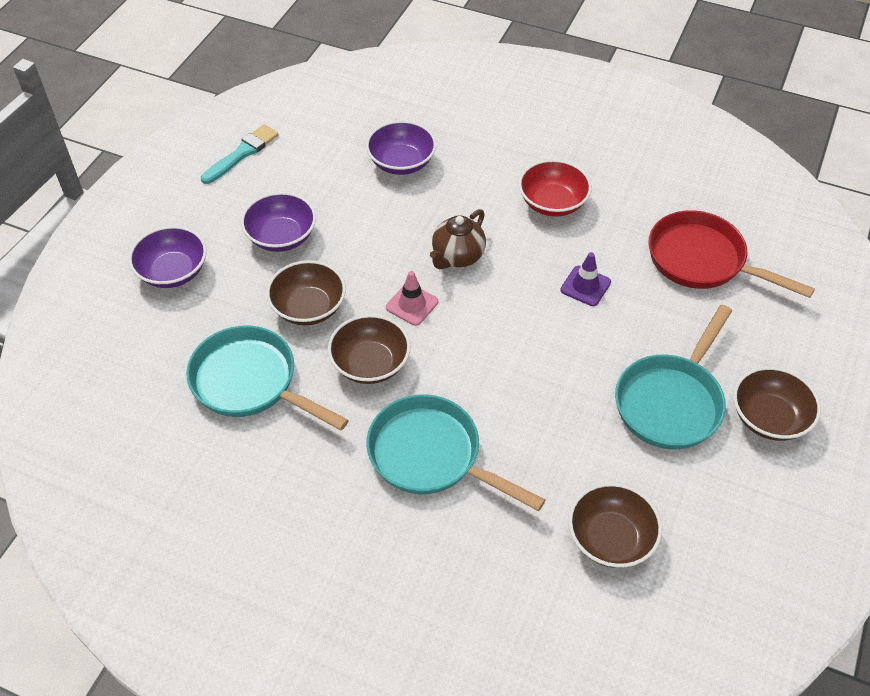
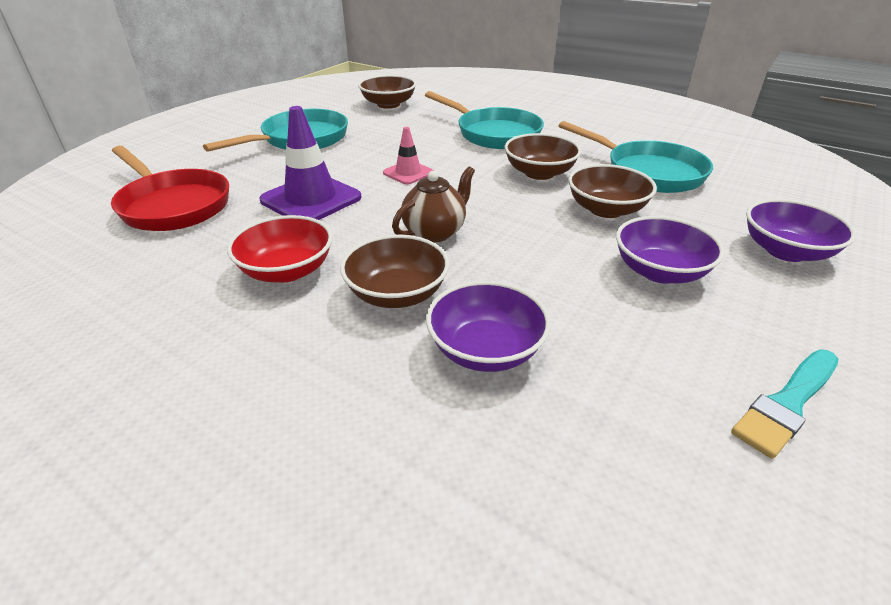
camera: 170 degrees left, 15 degrees down
pink traffic cone [386,271,438,326] -> pink traffic cone moved to [383,127,434,185]
purple traffic cone [560,252,611,306] -> purple traffic cone [260,106,362,220], size x1.80
brown bowl [733,367,821,441] -> brown bowl moved to [340,235,449,308]

